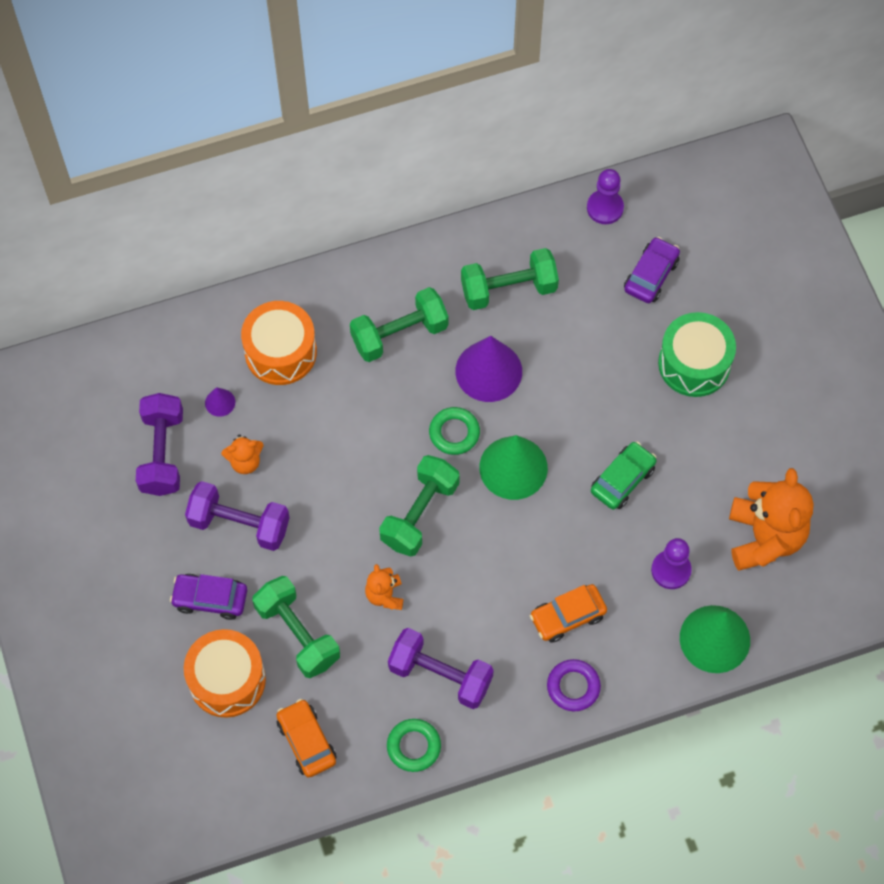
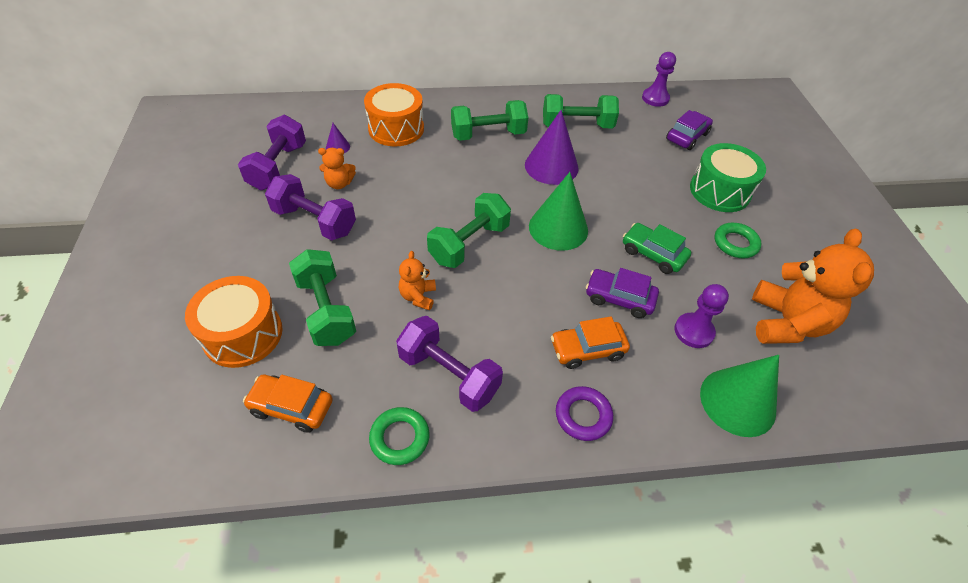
camera: 10 degrees right, 15 degrees down
purple car [170,574,247,620] -> purple car moved to [586,268,659,318]
orange car [277,699,337,778] -> orange car turned 60 degrees counterclockwise [243,375,333,433]
green ring [429,407,480,455] -> green ring moved to [715,223,762,259]
green car [591,442,657,510] -> green car turned 105 degrees counterclockwise [623,223,691,274]

